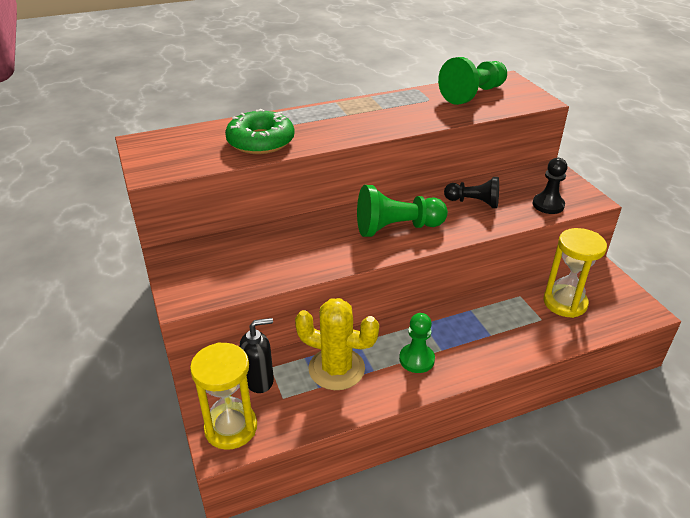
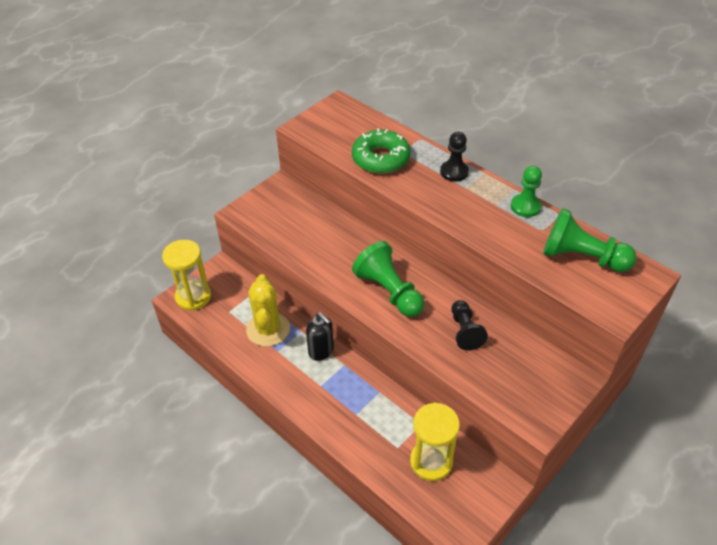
camera: 65 degrees right, 10 degrees up
black soap dispenser [240,318,274,393] -> black soap dispenser moved to [306,312,334,361]
green pawn [399,313,435,373] -> green pawn moved to [511,166,542,217]
black pawn [533,158,567,214] -> black pawn moved to [440,132,469,182]

